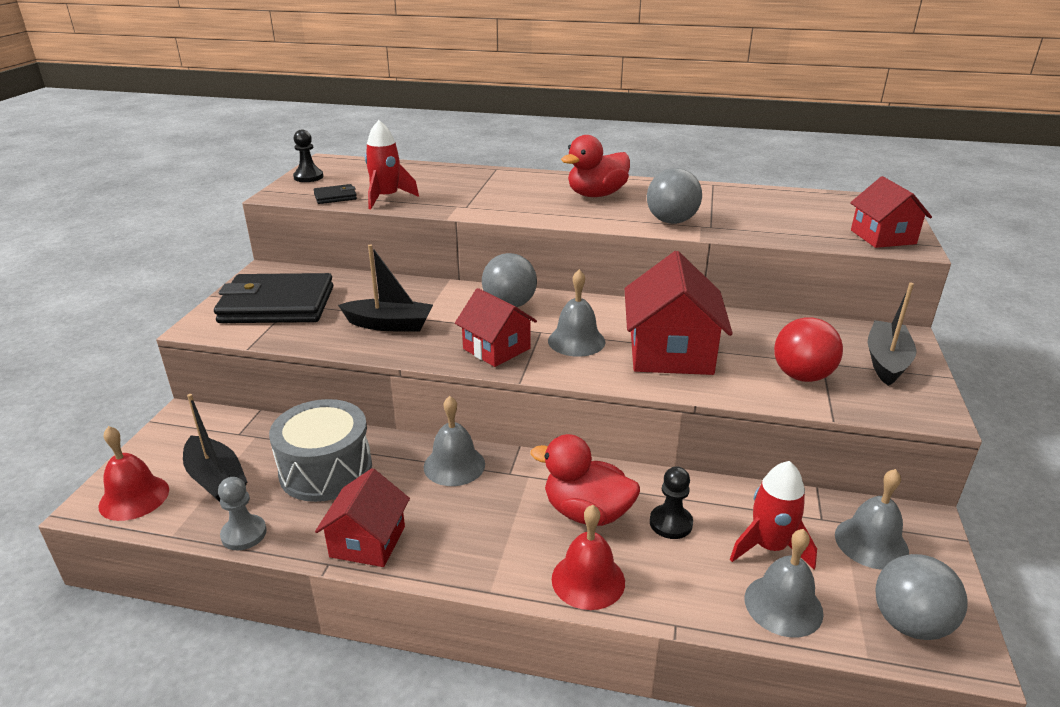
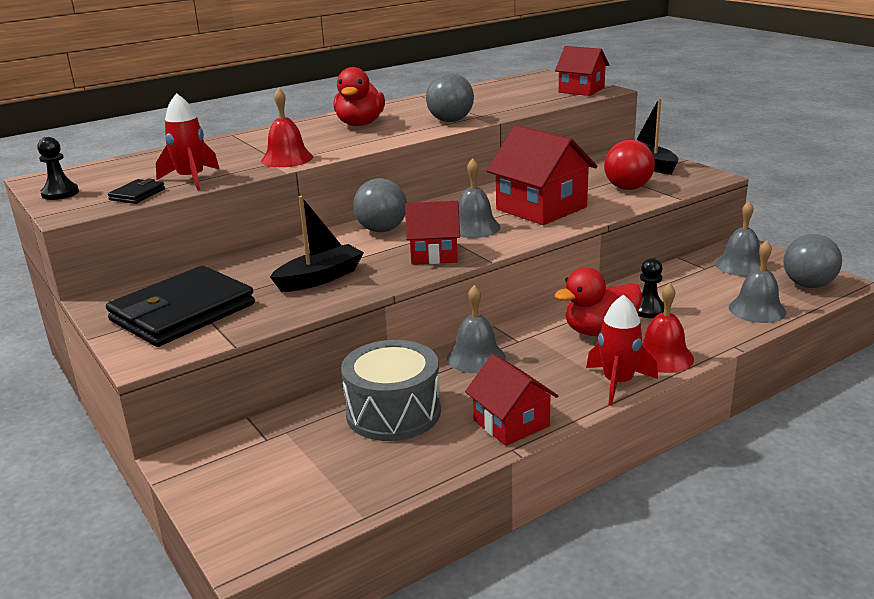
camera: 45 degrees left, 5 degrees down
red bell [98,426,169,521] -> red bell moved to [261,88,313,167]
black boat [183,394,247,502] -> none
grey pawn [218,477,267,550] -> none
red rocket [730,461,817,569] -> red rocket moved to [586,294,658,406]

